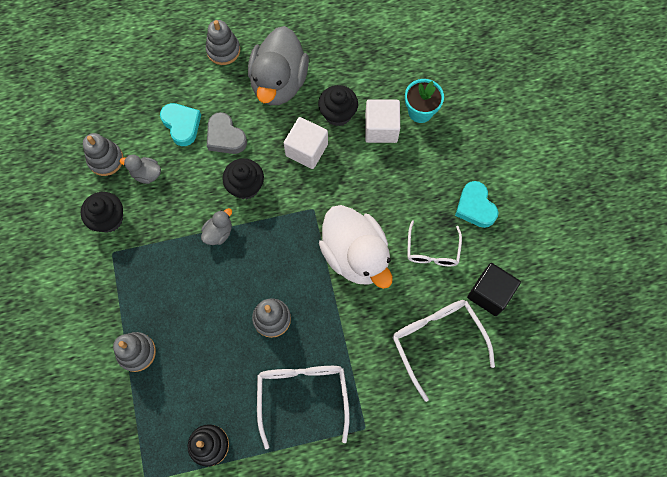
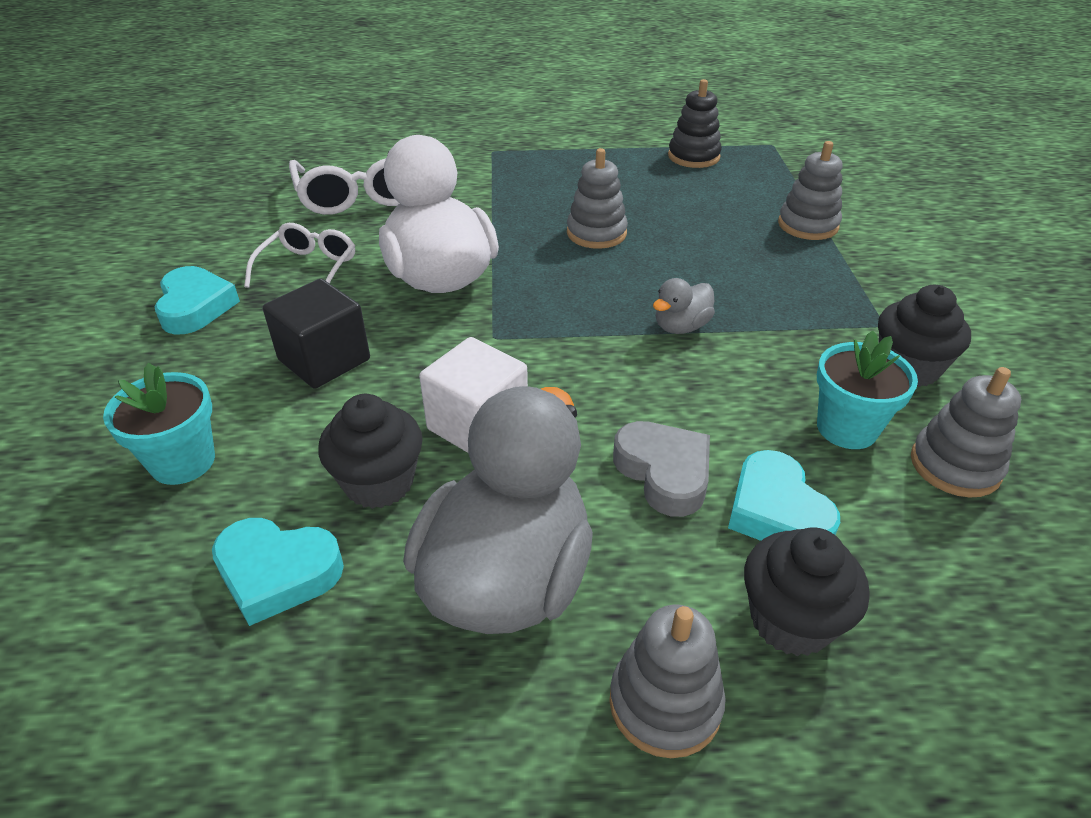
camera: 170 degrees left, 30 degrees down
grey duck [120,155,161,184] -> turquoise flower pot [817,331,918,449]
black cupcake [222,158,264,199] -> black cupcake moved to [744,527,870,656]
white glasses [257,366,350,449] -> none
white cube [365,99,400,143] -> none
black cube [467,263,521,316] -> black cube moved to [263,279,370,389]
none -> turquoise heart [212,518,344,626]

